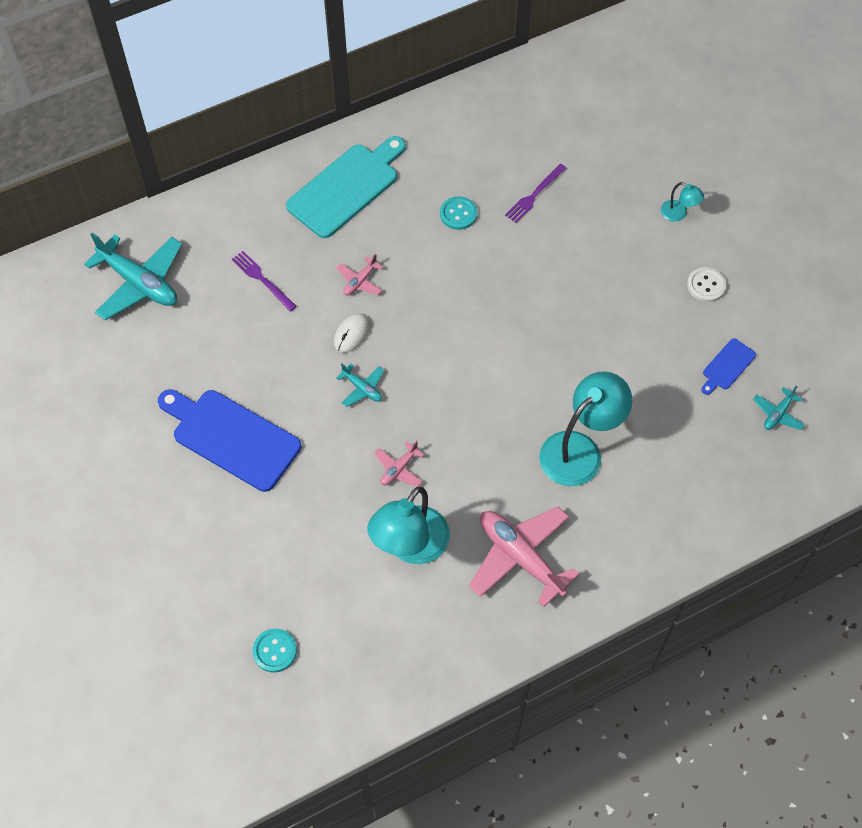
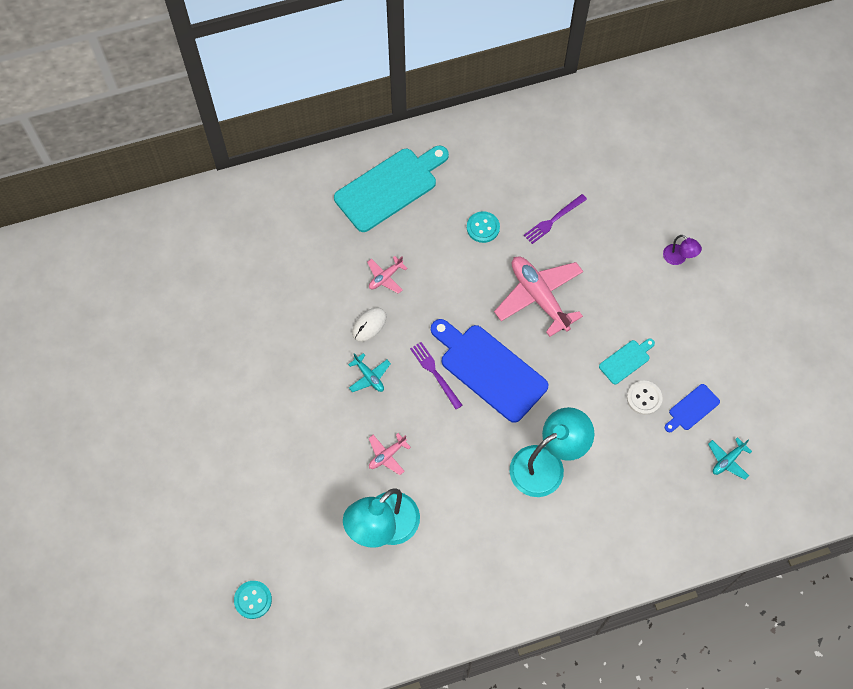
camera: 10 degrees right, 5 degrees up
turquoise plane [84,233,182,320] -> none
blue cutting board [158,389,301,492] -> blue cutting board moved to [431,319,549,423]
purple fork [232,251,297,312] -> purple fork moved to [410,342,463,409]
pink plane [469,506,579,607] -> pink plane moved to [494,257,583,337]
turquoise lamp [661,182,704,222] -> purple lamp [663,235,702,265]
white button [687,267,726,302] -> white button moved to [627,381,663,415]
none -> turquoise cutting board [599,338,655,384]

